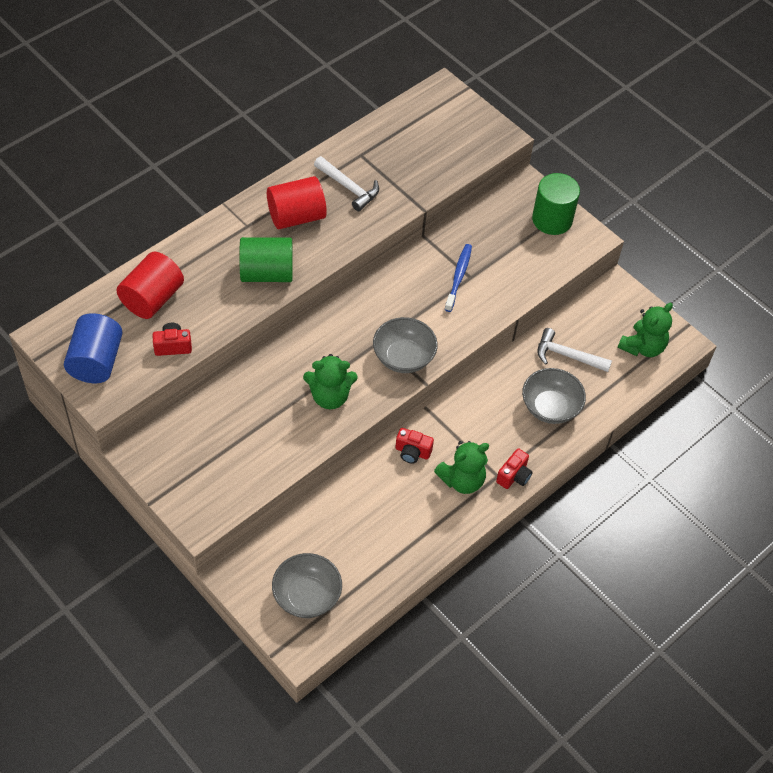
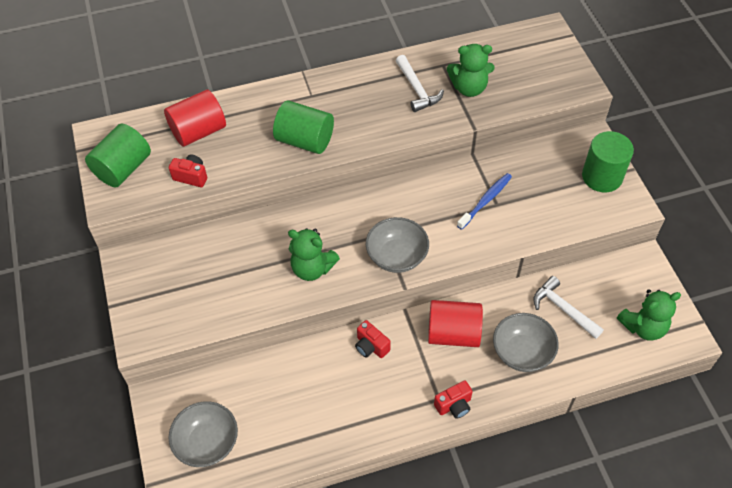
camera: 30 degrees right, 0 degrees up
blue cylinder [64,313,123,383] -> green cylinder [85,123,151,187]
red cylinder [267,176,327,229] -> red cylinder moved to [428,300,483,347]
green teddy bear [434,441,489,494] -> green teddy bear moved to [447,44,494,97]

